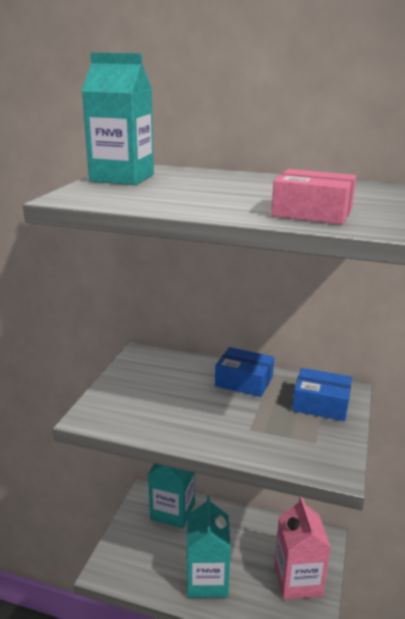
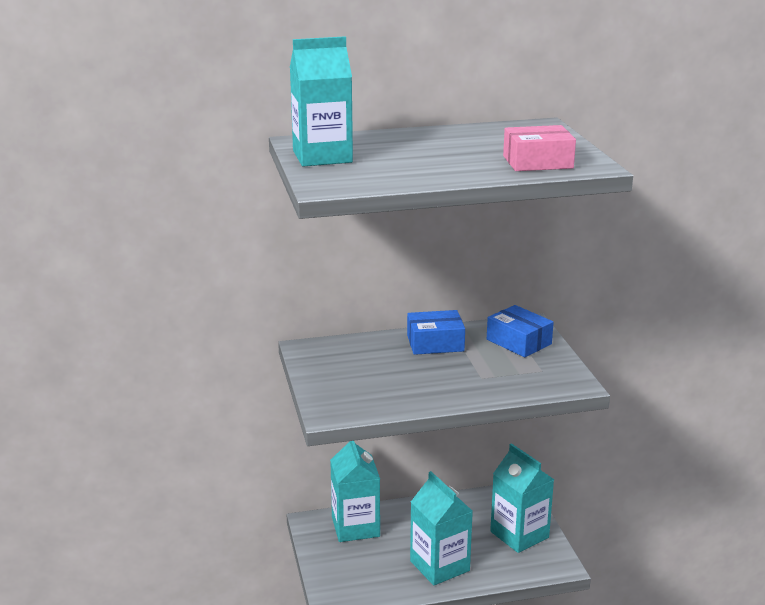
camera: 30 degrees left, 0 degrees up
pink carton [275,497,331,600] -> turquoise carton [490,443,554,553]
blue box [292,368,352,421] -> blue box turned 60 degrees clockwise [487,305,554,357]

